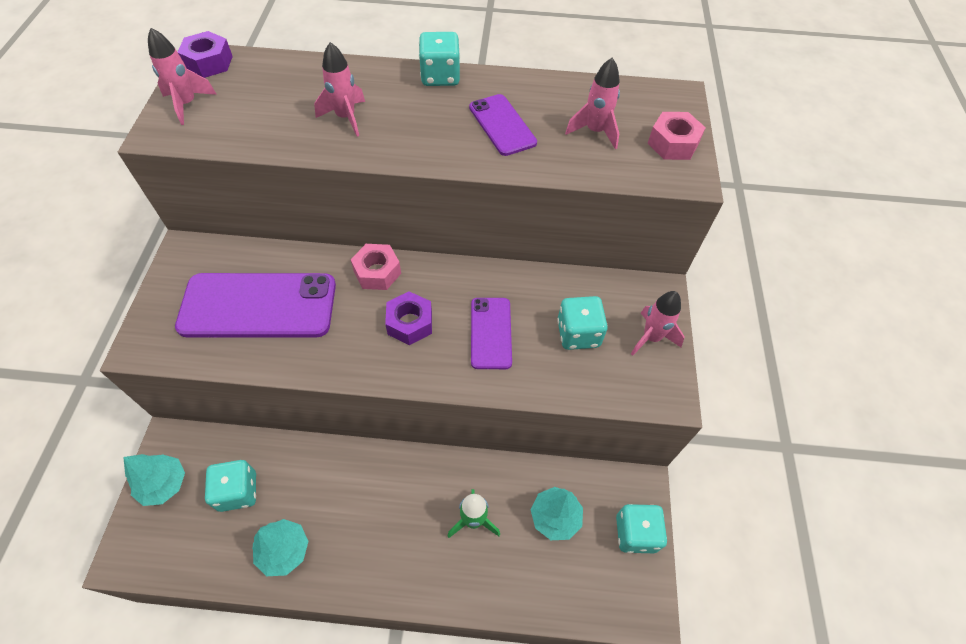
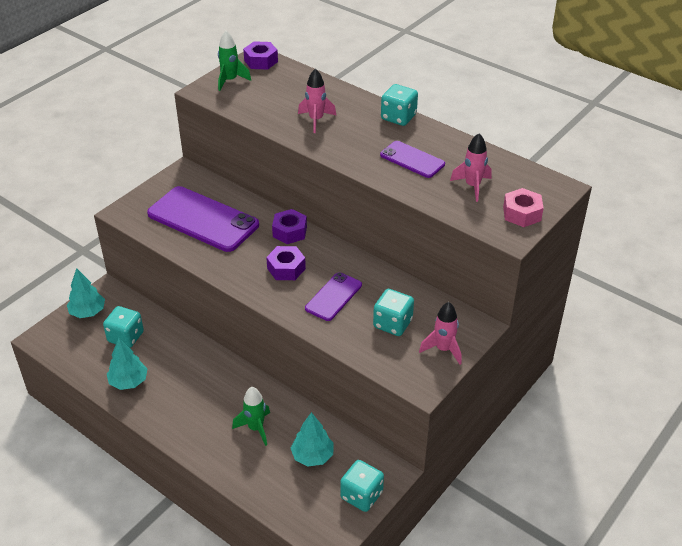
camera: 35 degrees right, 15 degrees down
pink rocket [148,28,217,125] -> green rocket [218,31,251,91]
pink nut [351,244,401,290] -> purple nut [272,209,307,244]
purple phone [469,94,537,156] -> purple phone turned 60 degrees counterclockwise [380,141,445,178]

